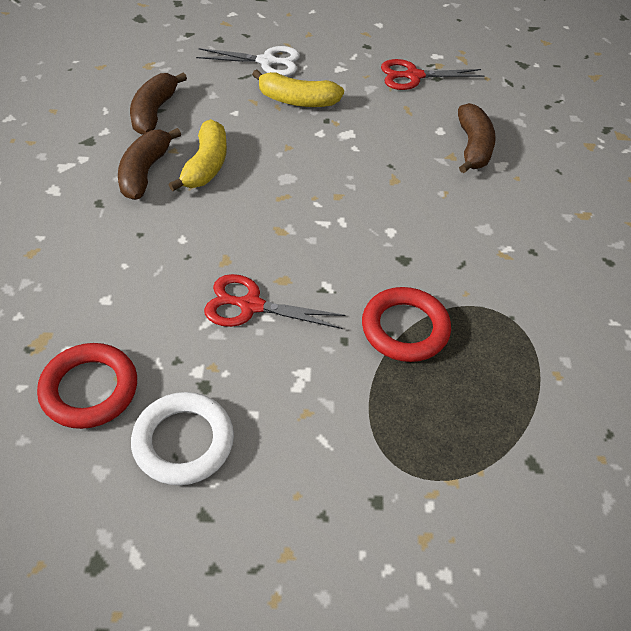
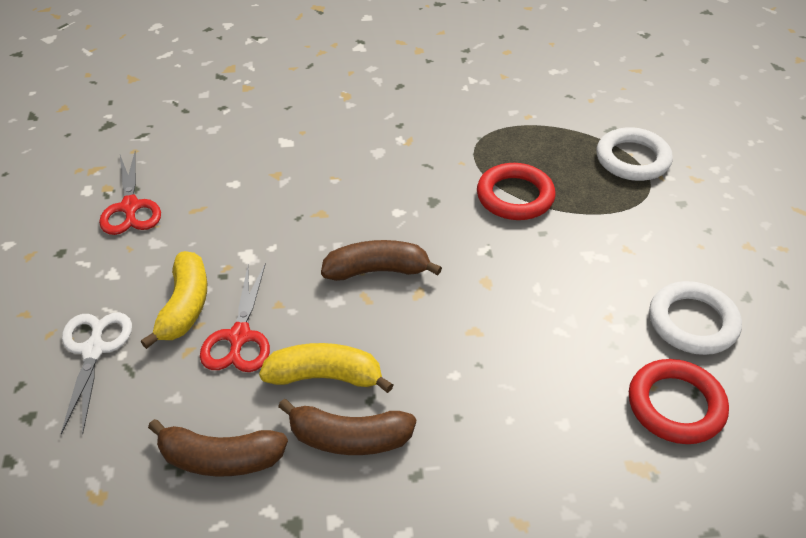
camera: 95 degrees left, 5 degrees down
red scissors [204,274,346,329] -> red scissors moved to [200,263,270,372]
brown banana [458,103,496,173] -> brown banana moved to [321,240,442,281]
none -> white ring [596,127,673,181]

